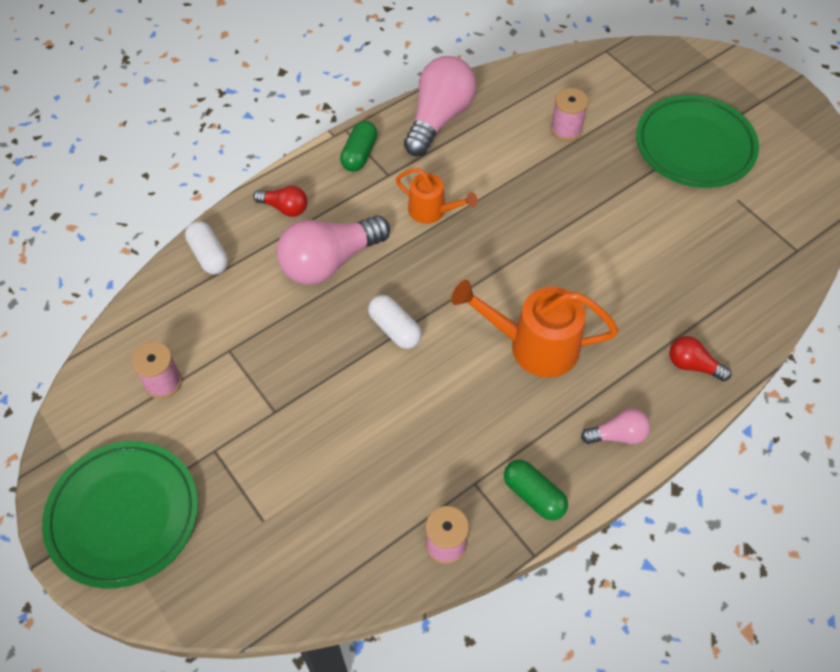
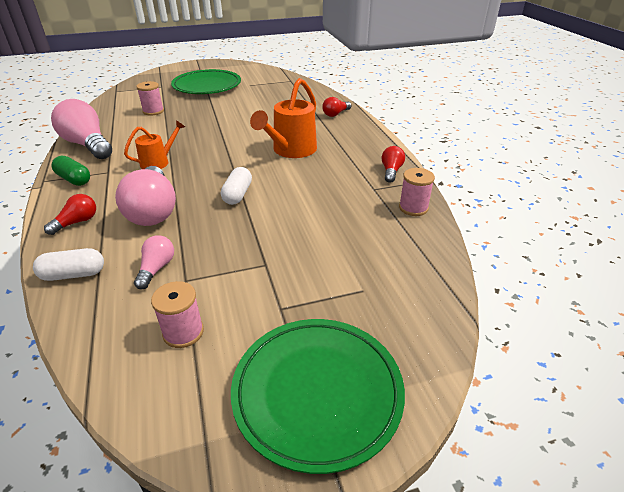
camera: 70 degrees left, 20 degrees down
white capsule [368,295,422,349] -> white capsule turned 60 degrees counterclockwise [221,167,252,205]
green capsule [504,460,568,520] -> red light bulb [382,146,405,183]
pink light bulb [581,408,650,444] -> pink light bulb moved to [134,235,174,289]

